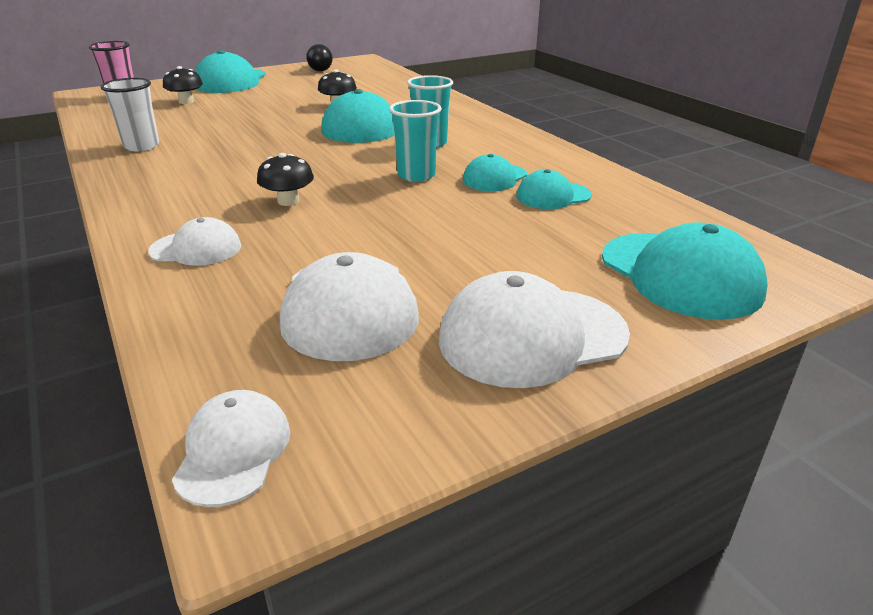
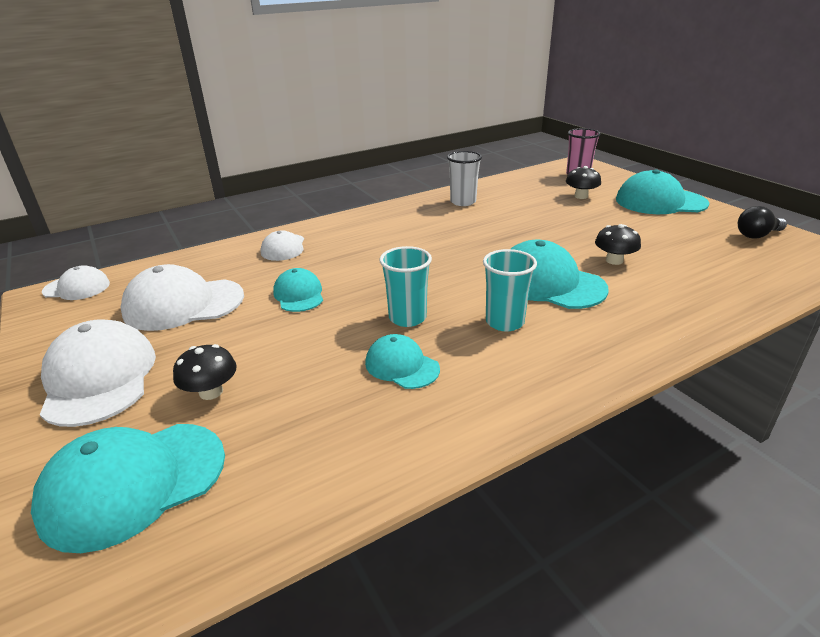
camera: 90 degrees right, 0 degrees up
black mushroom [257,153,314,206] -> black mushroom moved to [173,344,237,400]
turquoise cap [516,169,592,209] -> turquoise cap moved to [273,268,323,312]

